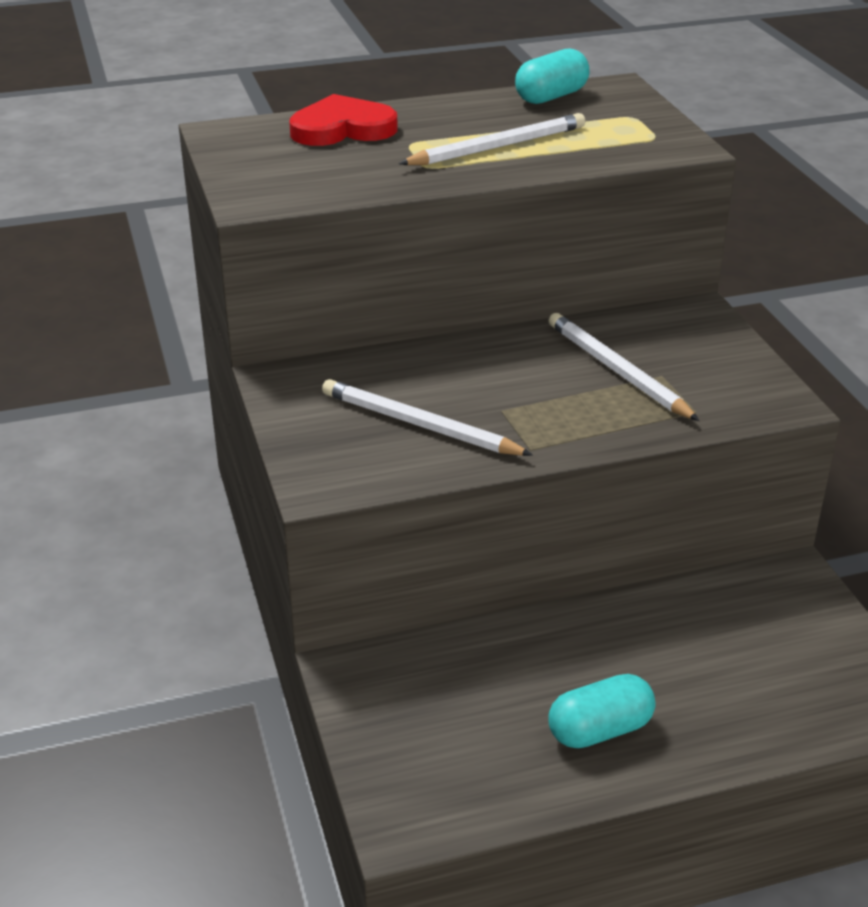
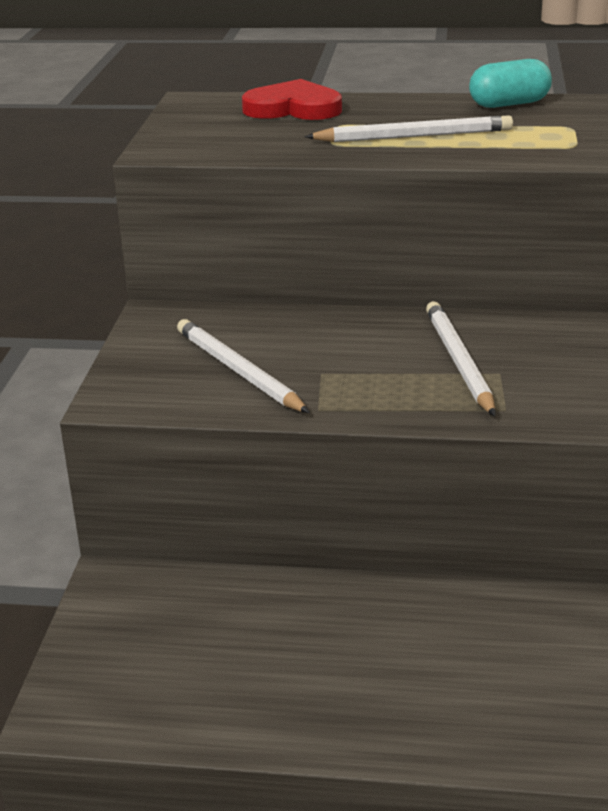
camera: 25 degrees right, 5 degrees down
turquoise capsule [549,674,655,748] -> none

